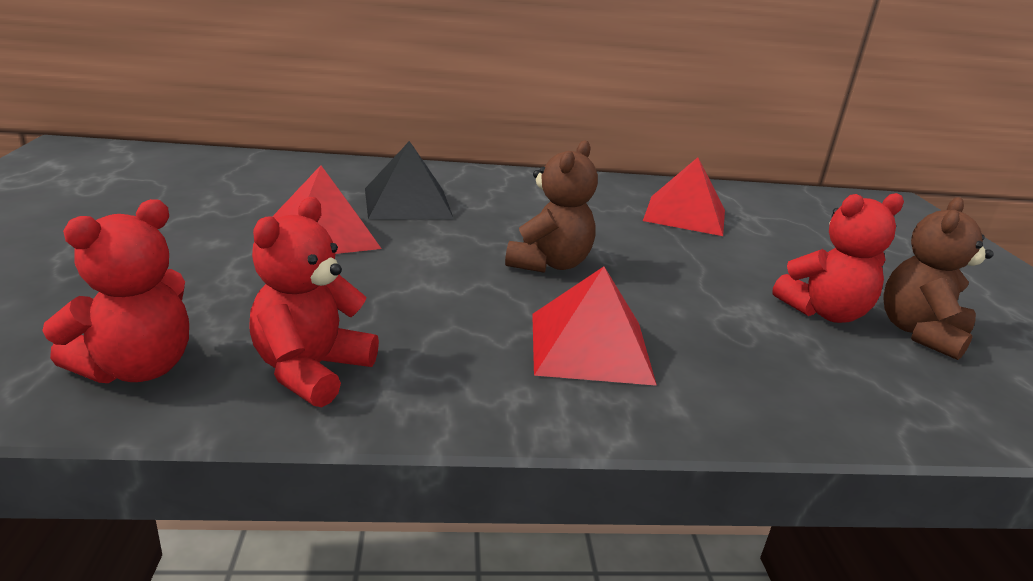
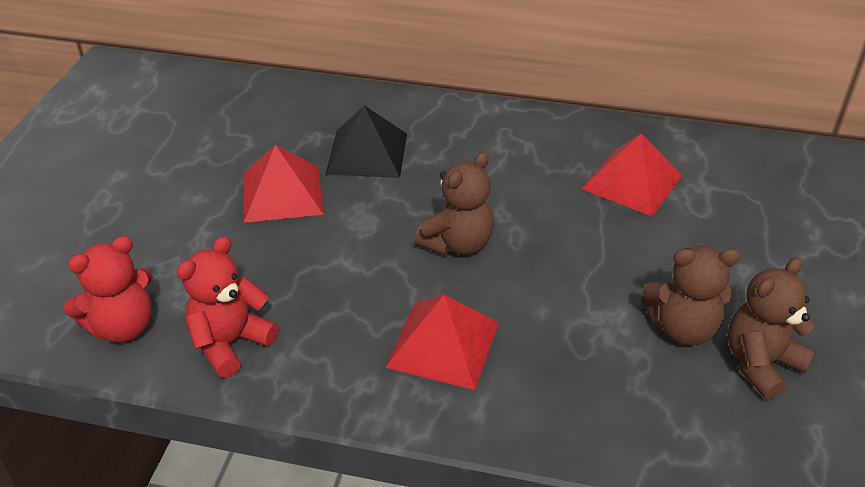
camera: 20 degrees right, 15 degrees up
red teddy bear [772,193,904,323] -> brown teddy bear [641,246,741,346]

